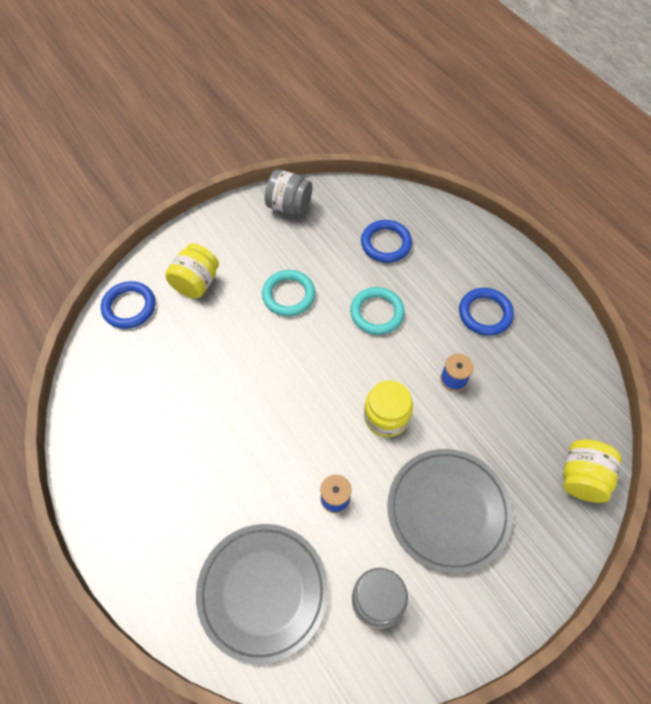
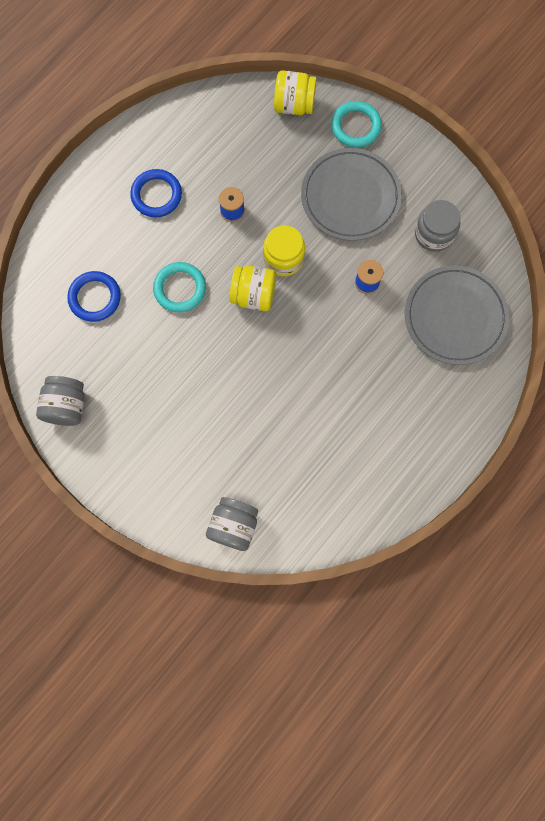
camera: 105 degrees left, 15 degrees up
blue ring [101,281,155,329] -> grey jar [206,497,258,551]
yellow jar [165,244,219,298] -> yellow jar moved to [230,265,276,312]
turquoise ring [262,270,315,316] -> turquoise ring moved to [331,101,382,148]

